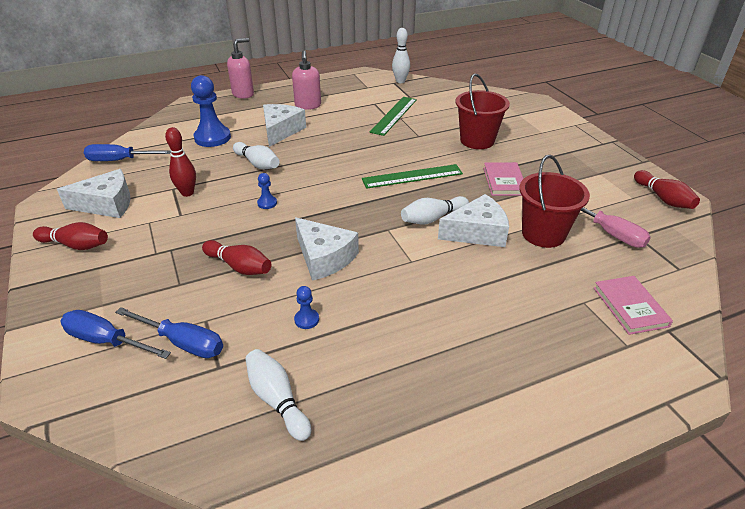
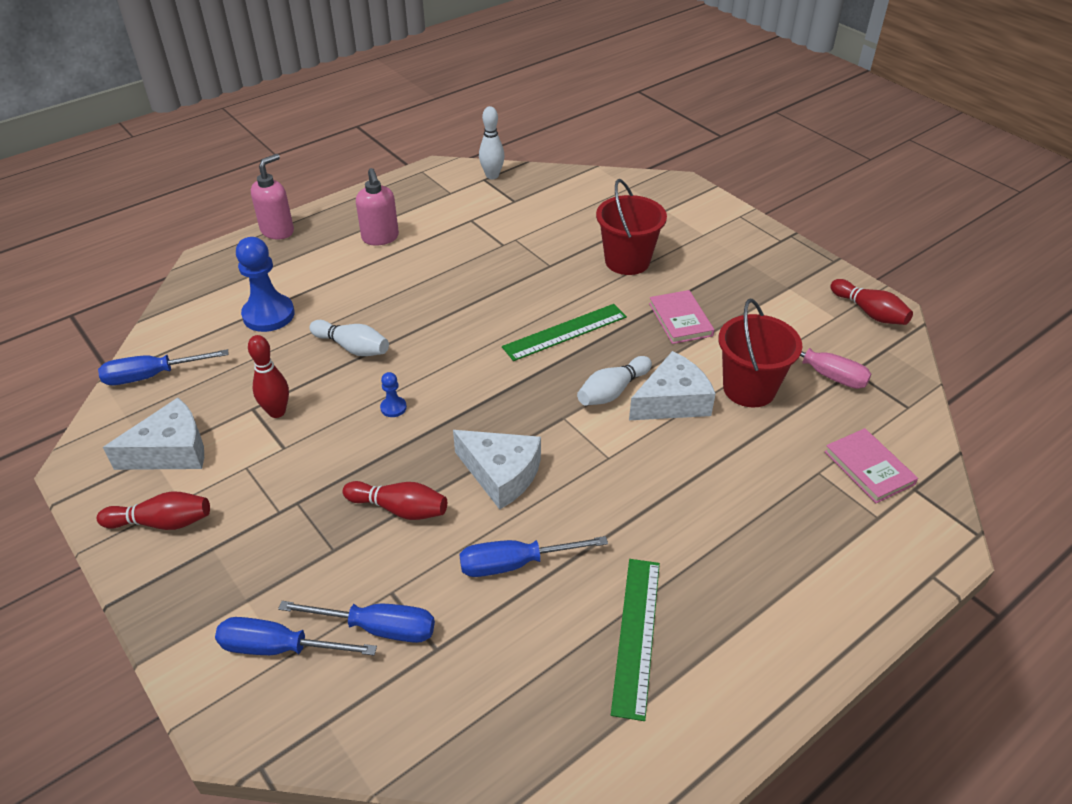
camera: 15 degrees left, 5 degrees up
white bowling pin [245,349,311,441] -> none
white cheese [263,104,306,147] -> none
blue pawn [294,286,319,329] -> blue screwdriver [459,536,608,577]
green ruler [369,97,417,136] -> green ruler moved to [611,559,660,721]

